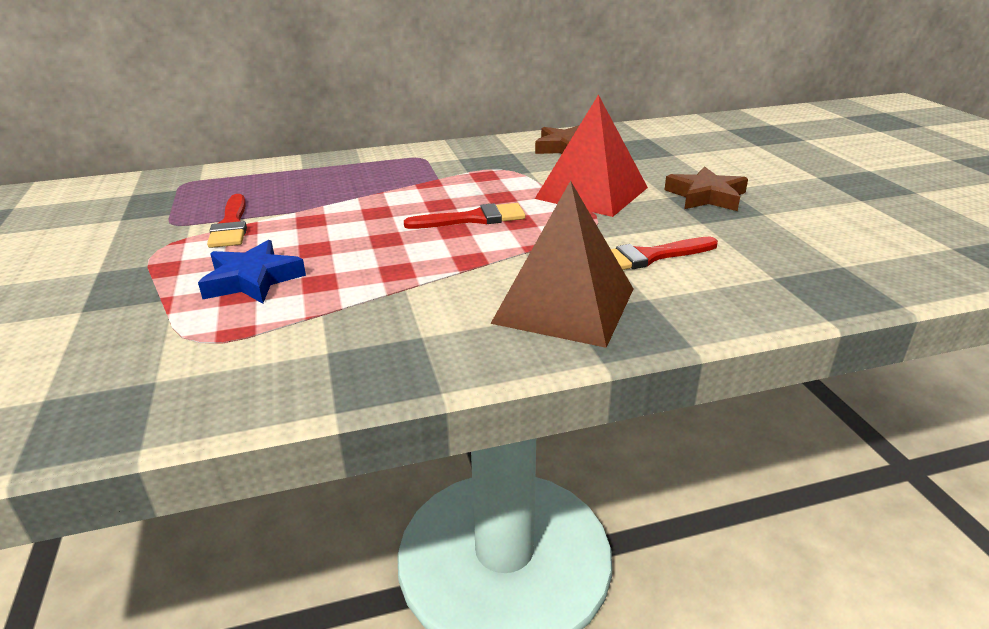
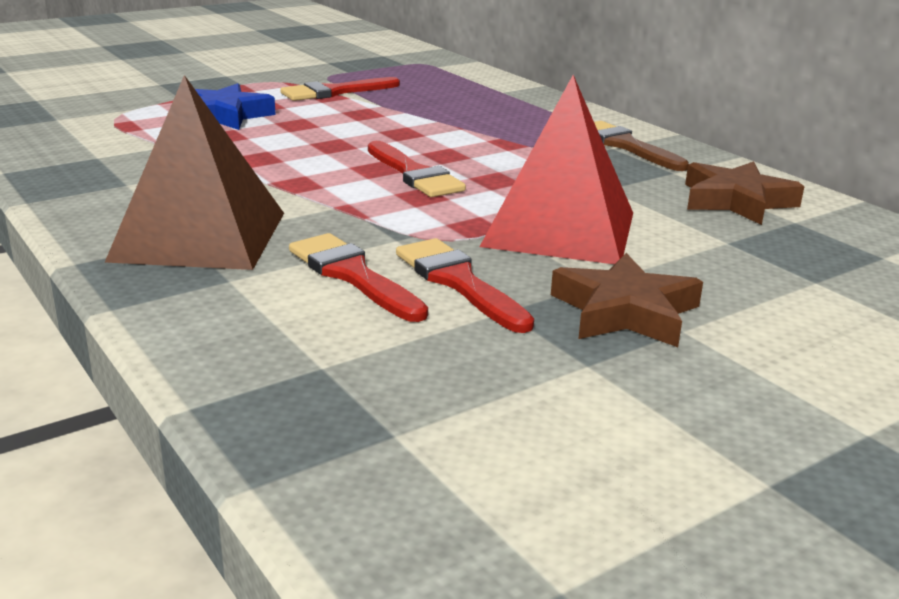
camera: 70 degrees right, 5 degrees down
none -> red brush [396,238,534,333]
none -> brown brush [594,121,689,171]

